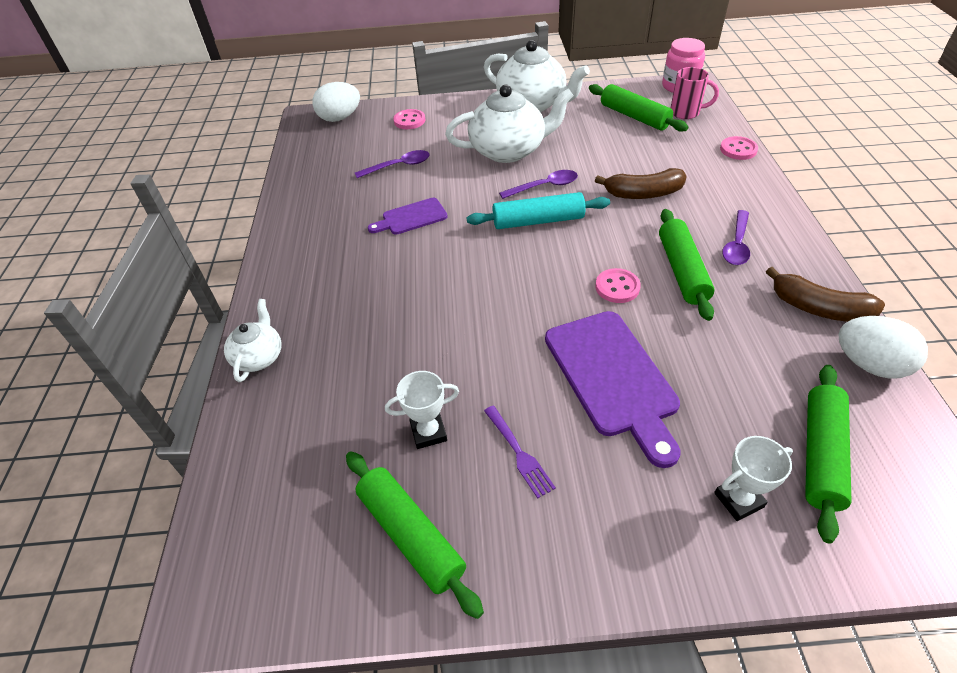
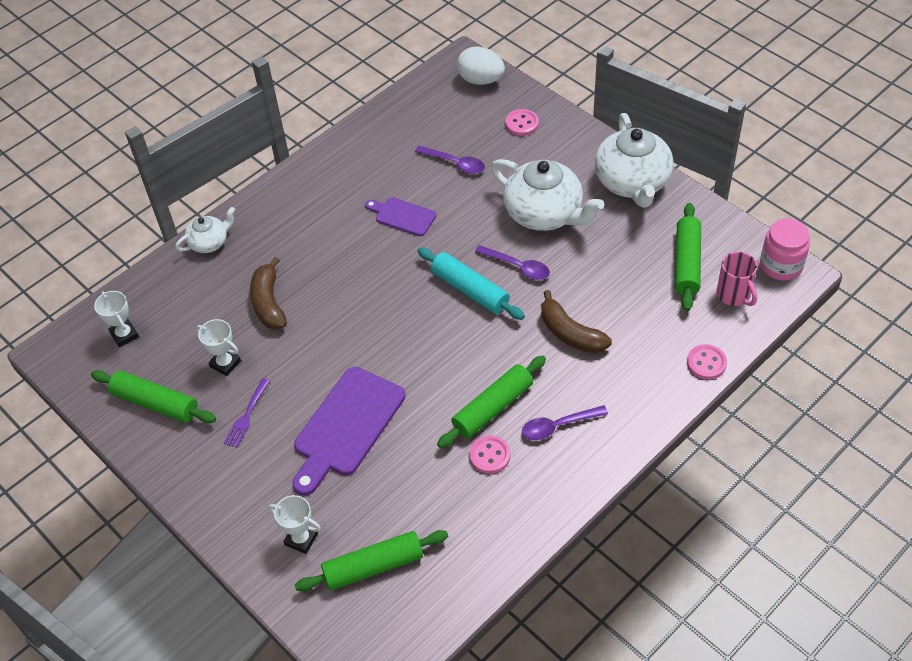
camera: 50 degrees right, 5 degrees up
green rolling pin [346,451,484,619] -> green rolling pin turned 75 degrees counterclockwise [91,370,216,423]
pink button [595,268,641,303] -> pink button moved to [469,435,510,474]
brown banana [766,267,885,322] -> brown banana moved to [250,257,287,330]
white egg [838,316,928,379] -> none
none -> white trophy [94,291,139,347]

